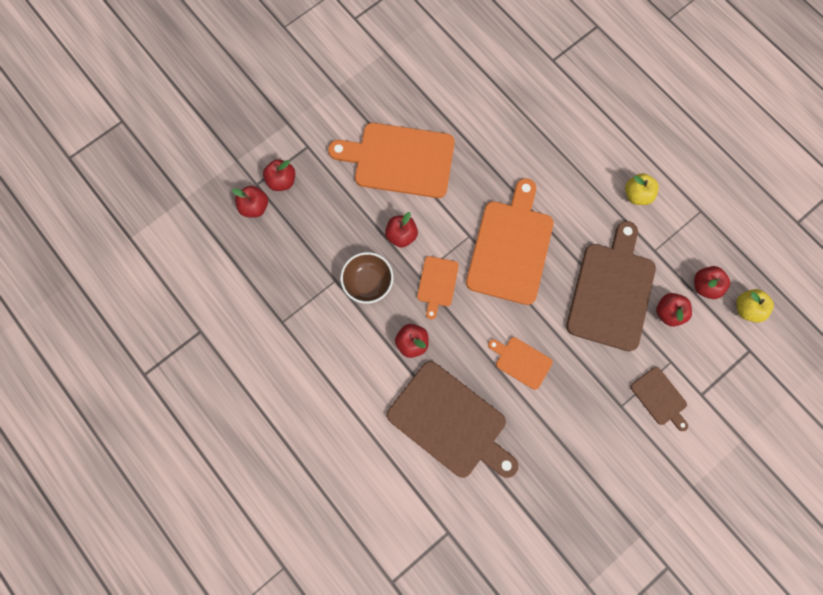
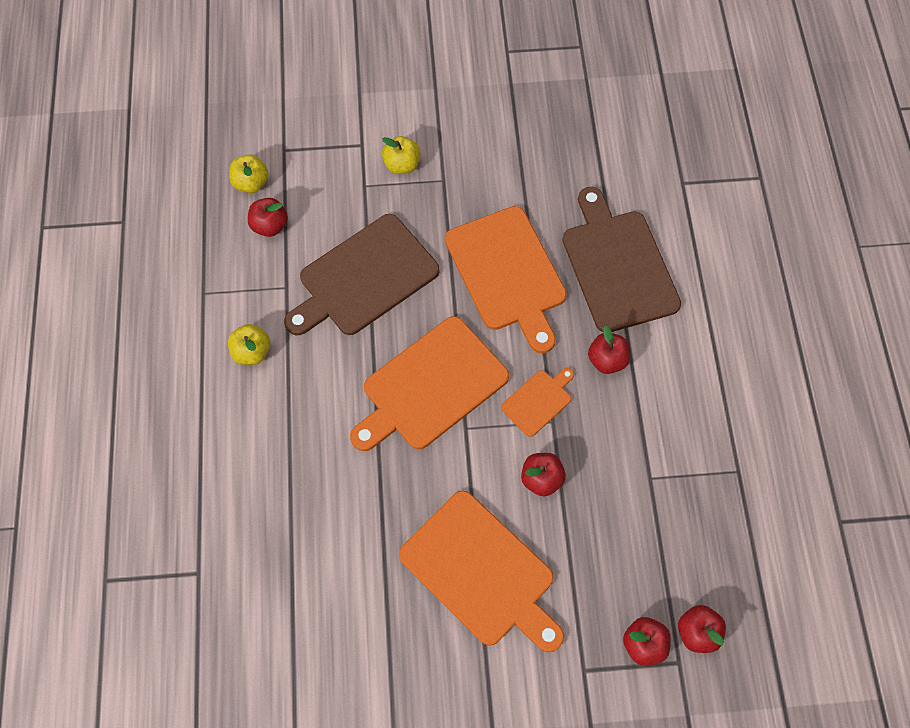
camera: 145 degrees left, 10 degrees down
brown bowl [340,252,393,304] -> none
orange cutting board [488,337,553,390] -> orange cutting board [445,206,567,353], size x2.06
brown cutting board [630,367,688,431] -> yellow apple [382,136,421,174]
red apple [656,293,692,327] -> none

